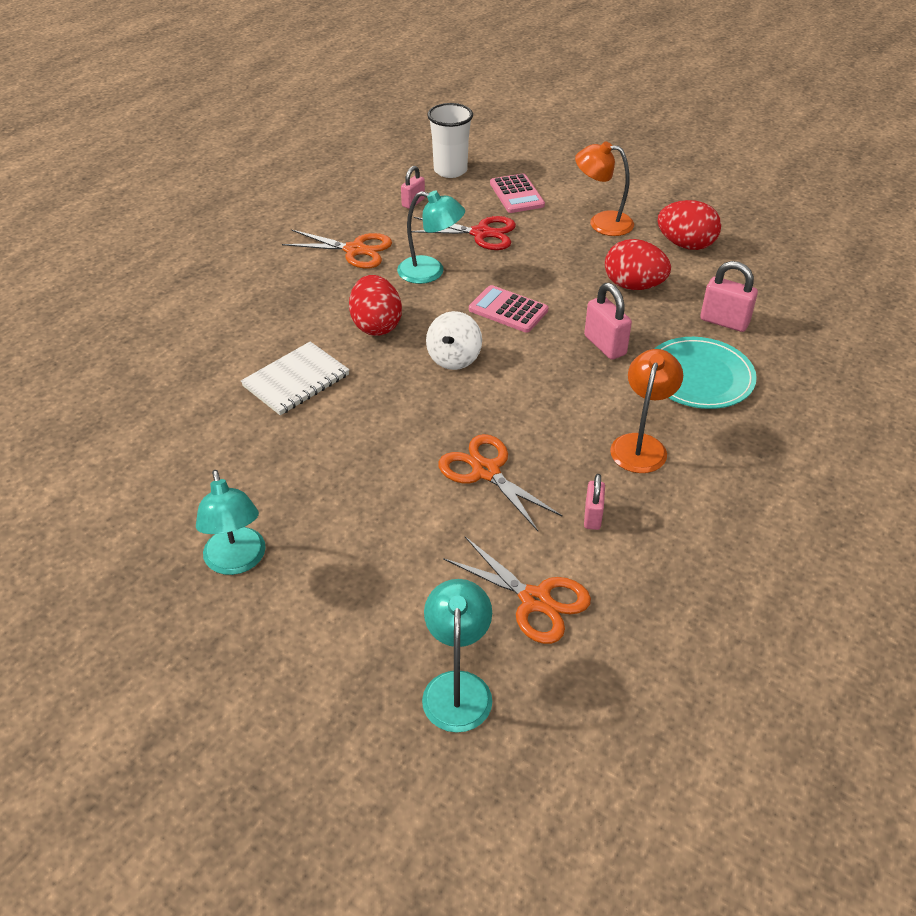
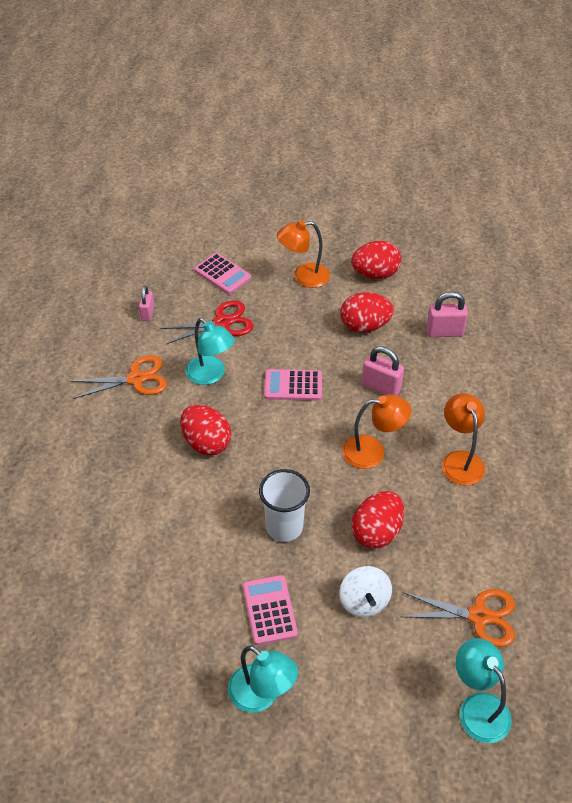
camera: 30 degrees left, 5 degrees up
white notebook [241,341,349,415] -> none
turquoise lamp [397,190,465,284] -> turquoise lamp turned 60 degrees clockwise [186,318,235,385]
white spinning top [426,311,482,370] -> white spinning top moved to [339,566,392,617]
white cup [427,103,473,178] -> white cup moved to [259,469,310,542]
orange scissors [438,434,563,531] -> red egg [352,491,404,549]
pink padlock [584,474,605,530] -> none
turquoise plate [654,337,757,409] -> none
none -> pink calculator [243,575,298,645]
none -> orange lamp [342,394,411,469]

